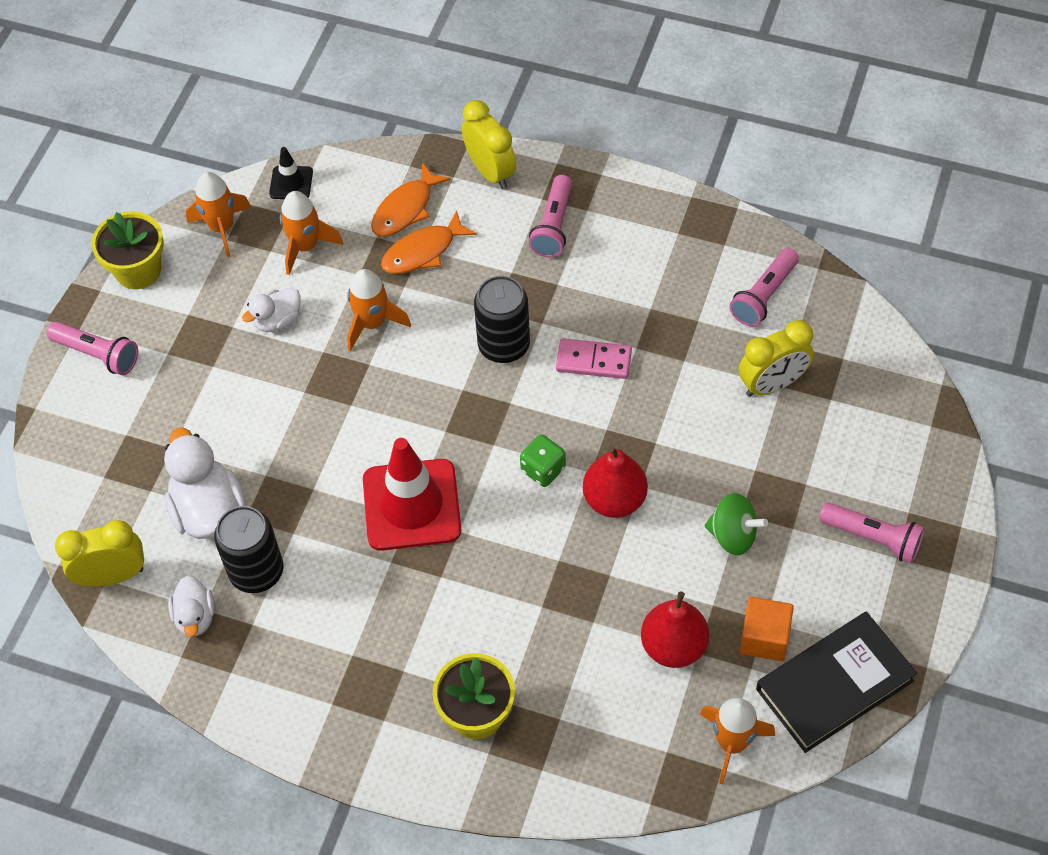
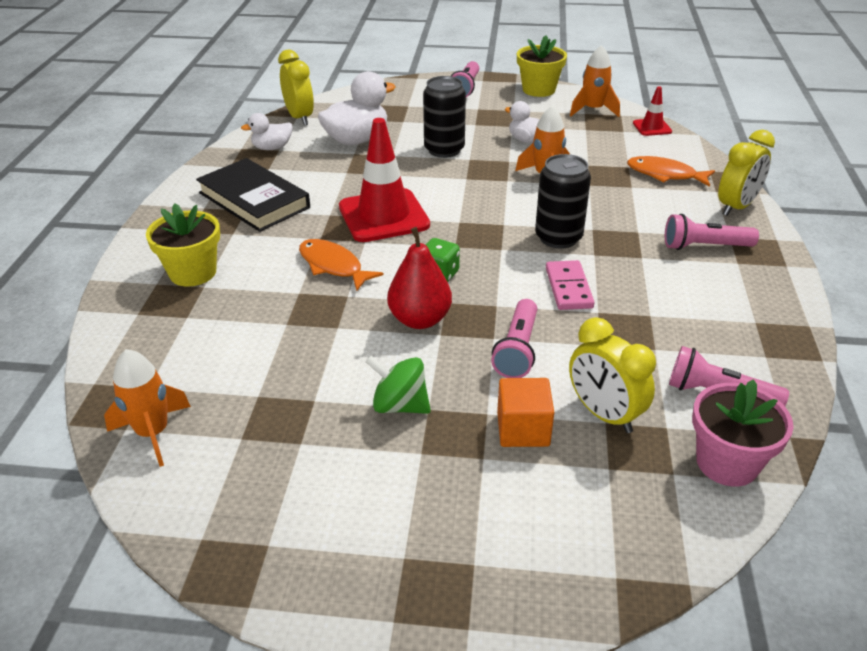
camera: 75 degrees right, 20 degrees down
black can [214,506,283,593] -> black can moved to [423,76,466,158]
black traffic cone [269,147,313,199] -> red traffic cone [633,86,672,136]
orange rocket [280,191,343,275] -> none
orange fish [381,210,477,274] -> orange fish moved to [299,239,384,291]
red pear [641,591,709,668] -> none
green spinning top [705,493,768,555] -> green spinning top turned 105 degrees clockwise [365,356,431,414]
orange cube [740,597,794,661] -> orange cube moved to [497,378,554,447]
black book [756,612,917,753] -> black book moved to [196,158,310,232]
pink flashlight [819,502,925,563] -> pink flashlight moved to [491,299,537,378]
none -> pink flower pot [692,379,794,487]

